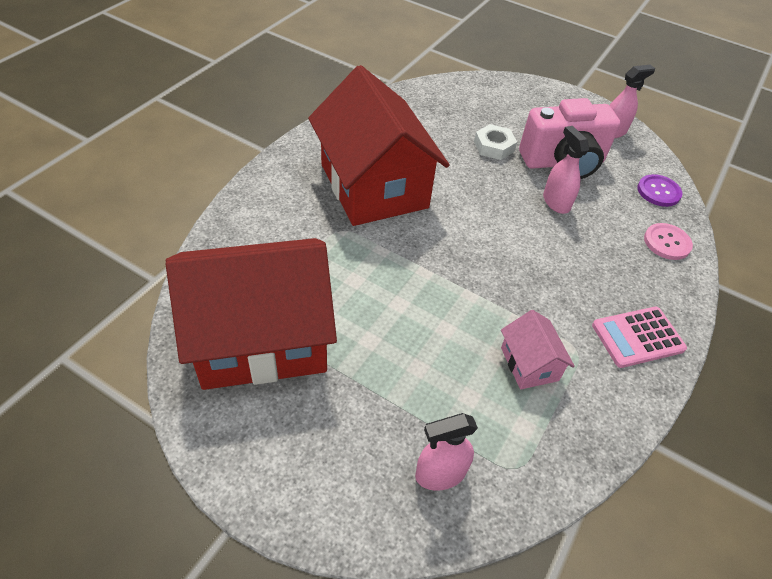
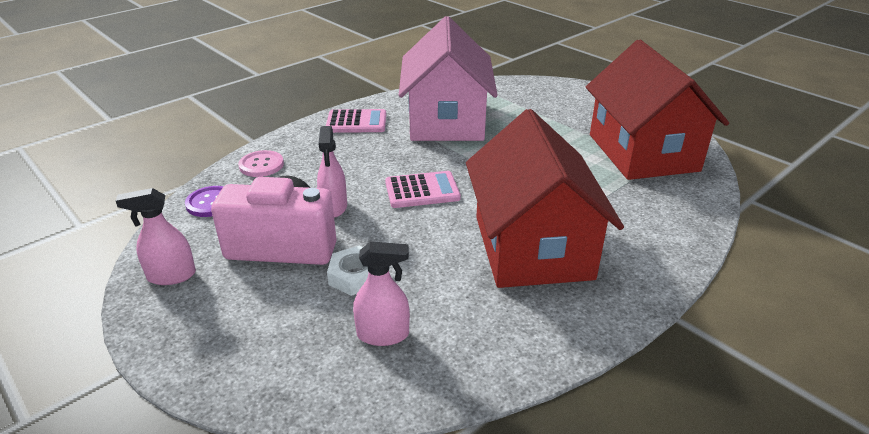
camera: 160 degrees left, 15 degrees down
red house [166,238,337,390] -> red house turned 75 degrees clockwise [586,40,729,180]
pink spray bottle [415,413,478,491] -> pink spray bottle moved to [353,241,410,346]
pink house [501,310,575,389] -> pink house [399,16,498,141], size x2.35
none -> pink calculator [385,171,461,208]

